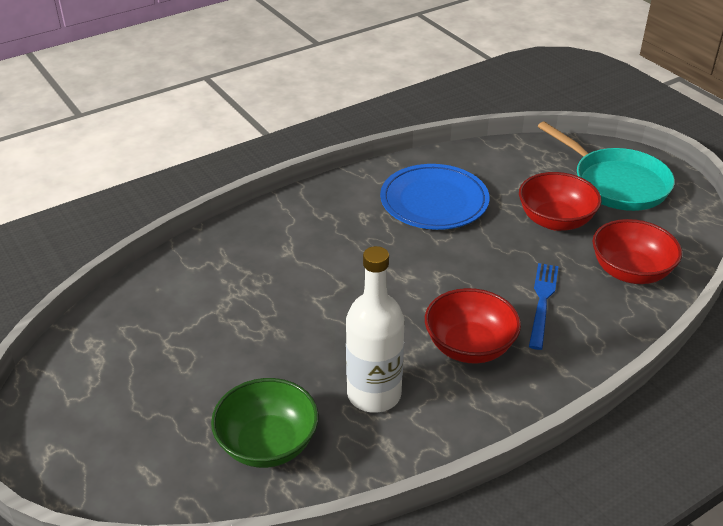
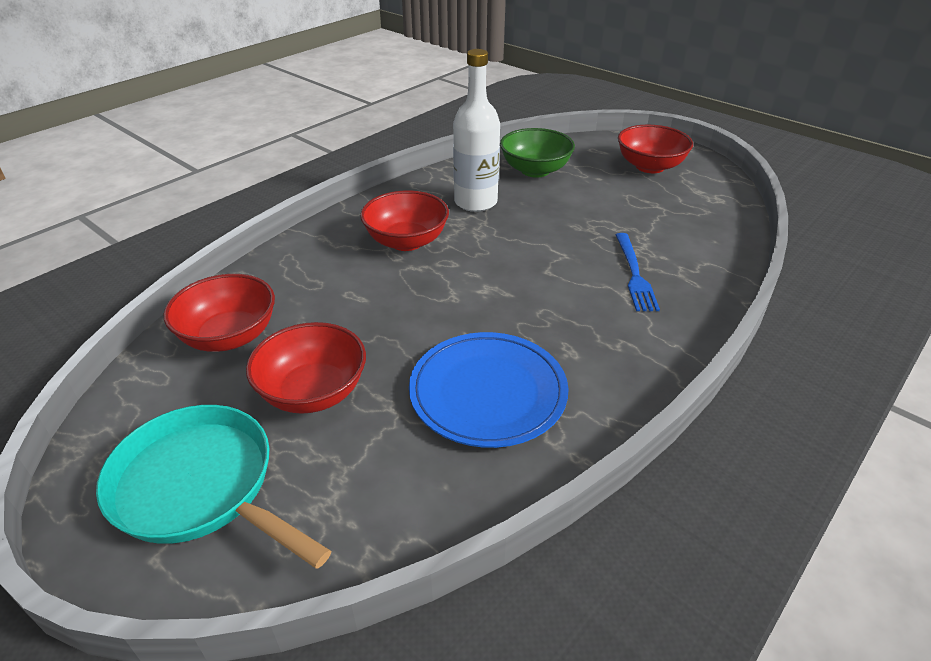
camera: 165 degrees right, 0 degrees up
blue fork [529,263,559,350] -> blue fork moved to [616,233,660,311]
none -> red bowl [618,125,693,173]

